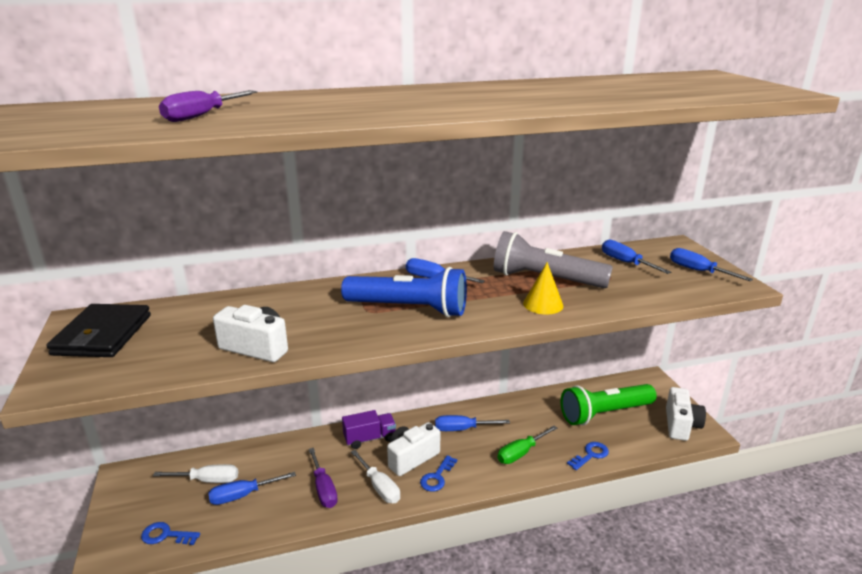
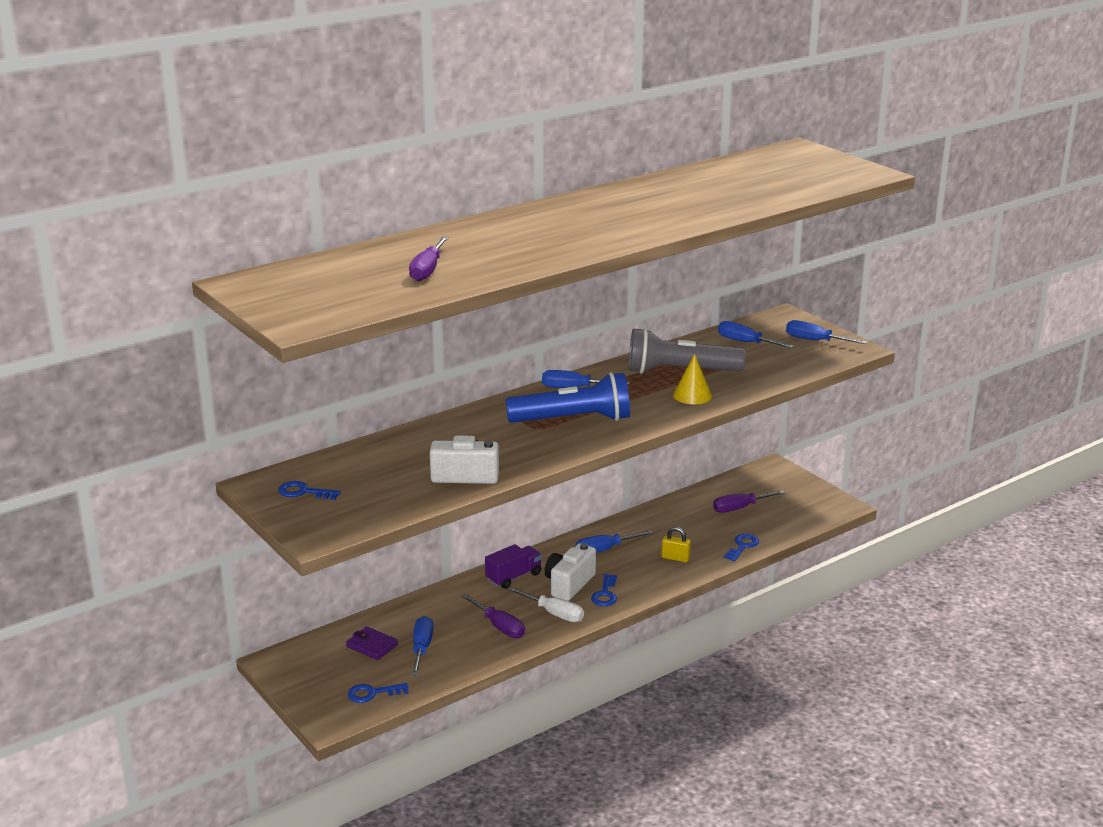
camera: 20 degrees left, 0 degrees up
black wallet [46,304,151,357] -> blue key [278,481,341,500]
white screwdriver [153,464,238,483] -> purple wallet [346,626,398,660]
blue screwdriver [208,472,296,505] -> blue screwdriver turned 135 degrees clockwise [412,616,433,676]
green screwdriver [498,426,557,464] -> yellow padlock [662,527,691,562]
green flashlight [561,384,657,425] -> purple screwdriver [713,490,786,513]
white camera [666,387,706,441] -> none

